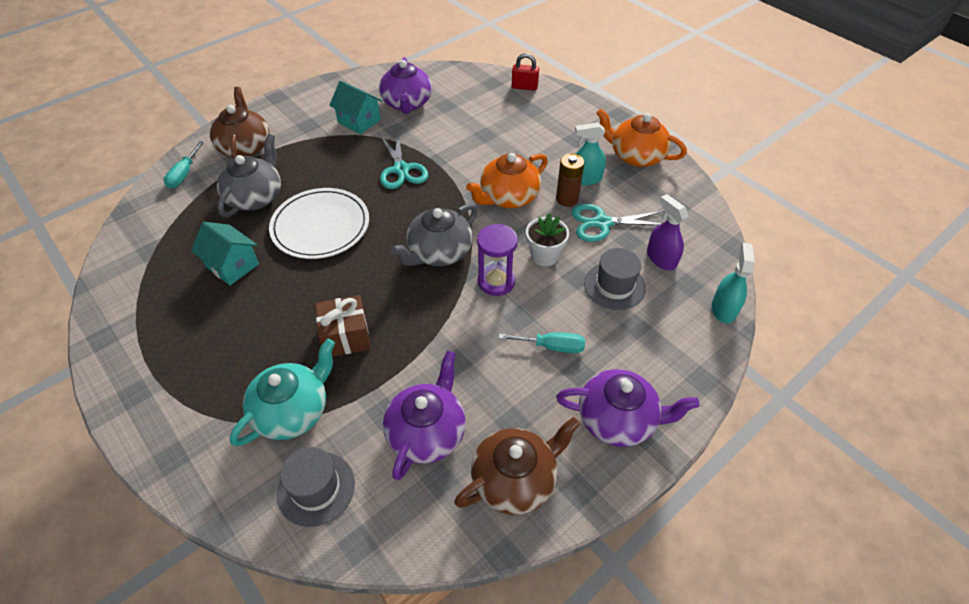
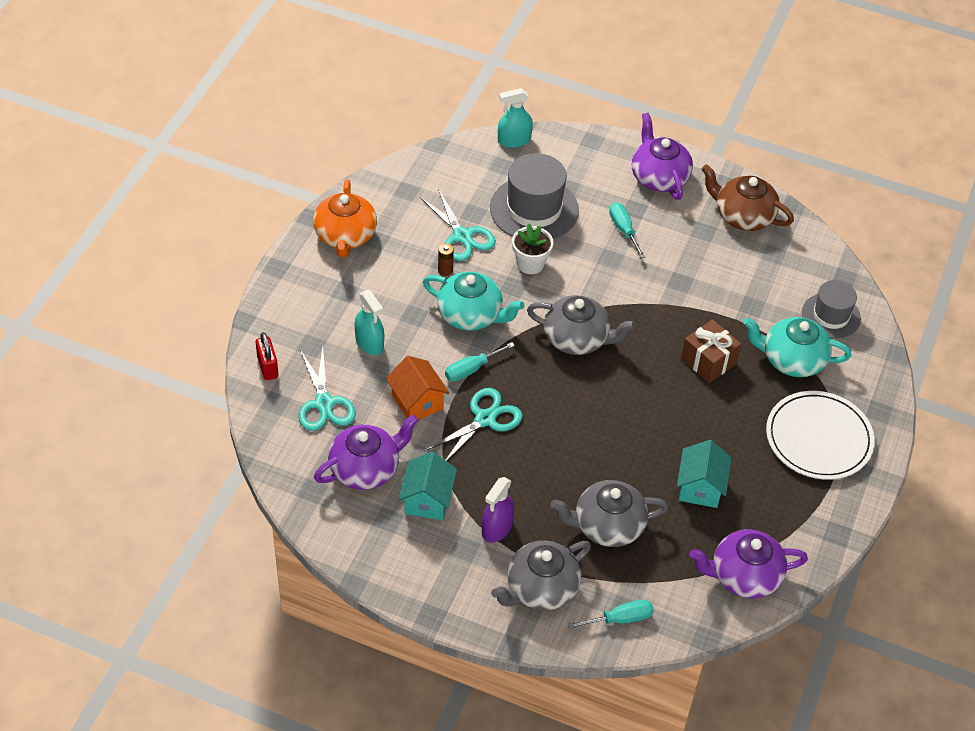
camera: 120 degrees left, 0 degrees up
brown teapot [210,87,270,159] -> grey teapot [491,541,591,611]
white plate [269,188,369,259] -> white plate moved to [766,391,875,480]
purple teapot [383,351,466,480] -> purple teapot moved to [689,529,808,599]
orange teapot [466,153,548,208] -> turquoise teapot [423,272,524,331]
purple hourglass [477,224,518,296] -> none
brown battery [556,153,584,207] -> brown battery [438,243,454,276], size x0.62
turquoise spray bottle [575,122,606,185] -> turquoise spray bottle moved to [355,290,384,355]
grey hat [584,248,646,310] -> grey hat [490,153,579,240], size x1.57
purple spray bottle [647,194,689,270] -> purple spray bottle moved to [482,477,514,543]
none -> turquoise scissors [298,347,356,431]
none -> orange house [386,356,449,419]
none -> turquoise screwdriver [445,342,515,382]

